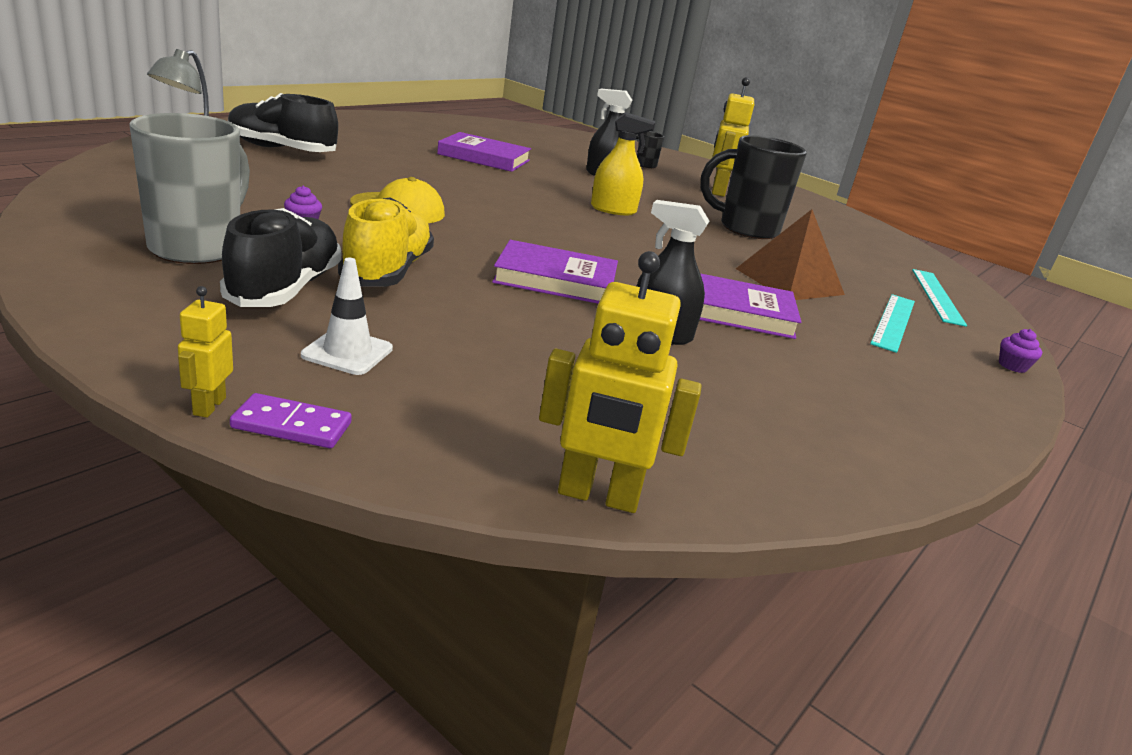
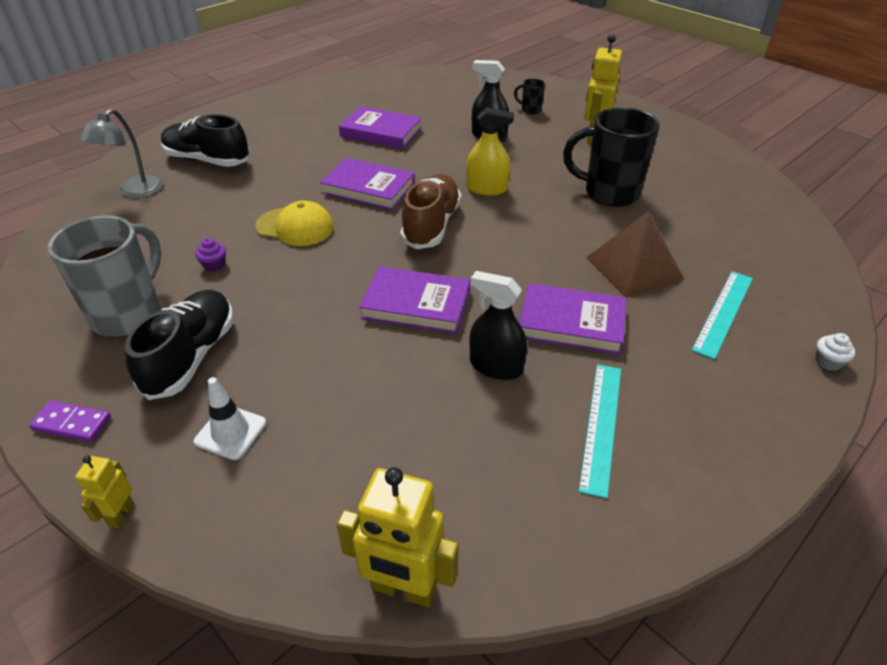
camera: 10 degrees right, 15 degrees up
purple domino [230,393,352,448] -> purple domino moved to [29,401,111,442]
yellow shoe [338,197,434,287] -> none
turquoise ruler [912,269,967,327] -> turquoise ruler moved to [579,364,621,499]
purple cupcake [999,329,1042,373] -> white cupcake [815,333,855,371]
none -> purple book [320,158,415,210]
none -> brown shoe [400,174,461,249]

